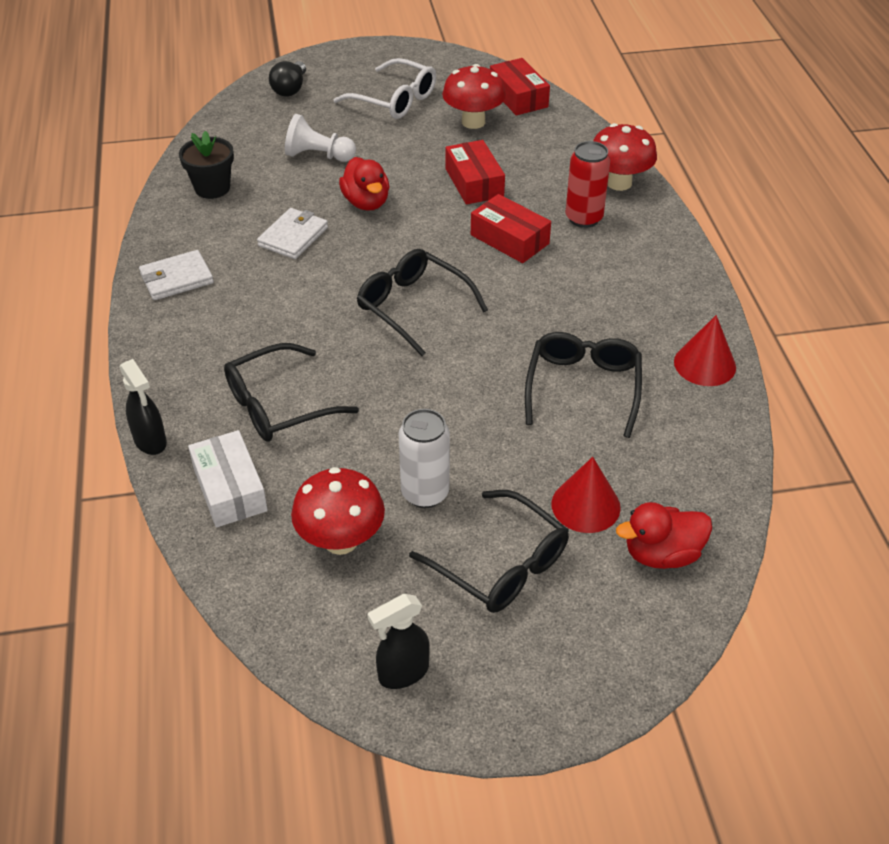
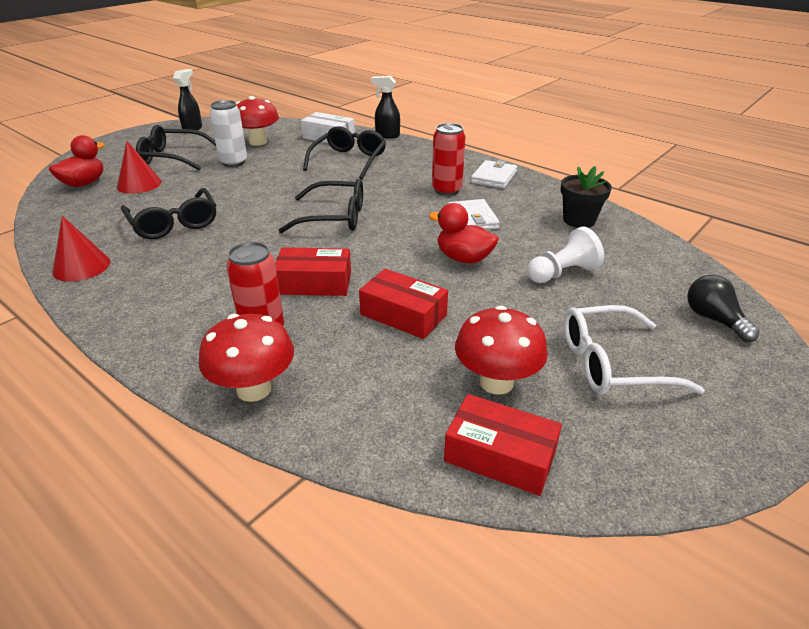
camera: 140 degrees right, 10 degrees down
none -> red can [432,123,466,196]

